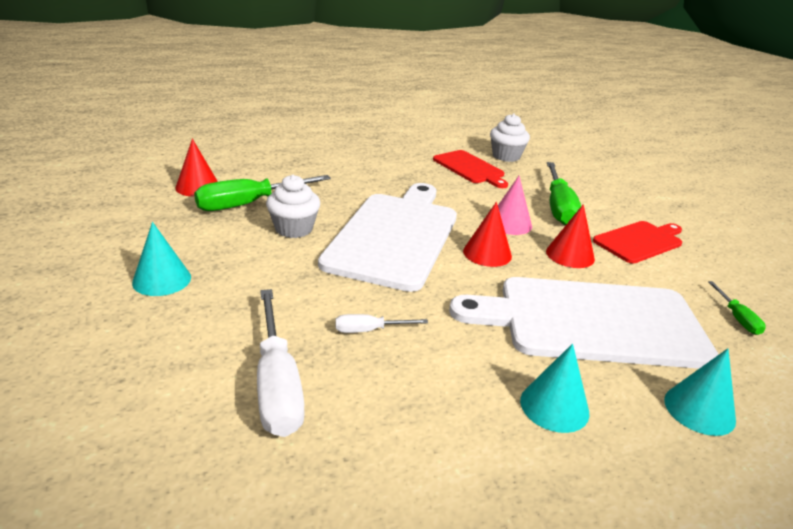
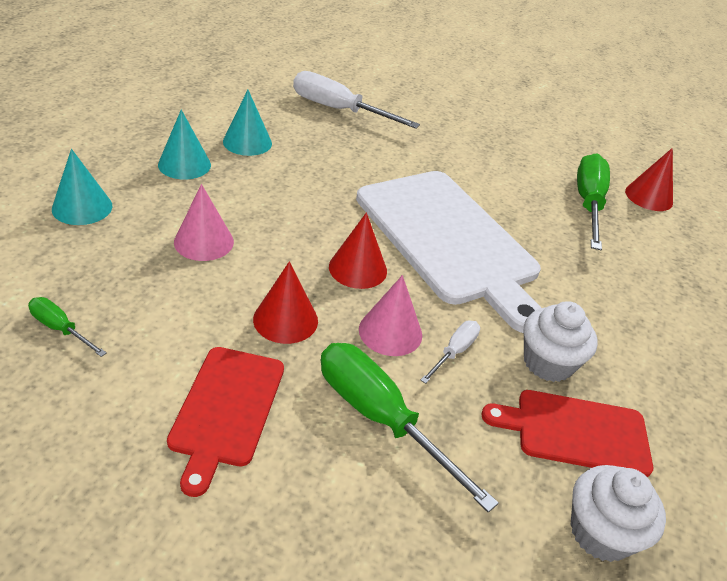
camera: 130 degrees right, 10 degrees up
turquoise cone [132,222,191,296] -> turquoise cone moved to [223,90,272,156]
white cupcake [266,175,320,238] -> white cupcake moved to [524,301,598,382]
white screwdriver [335,314,428,333] -> white screwdriver moved to [420,321,480,384]
white cutting board [449,277,718,369] -> pink cone [174,184,234,261]

